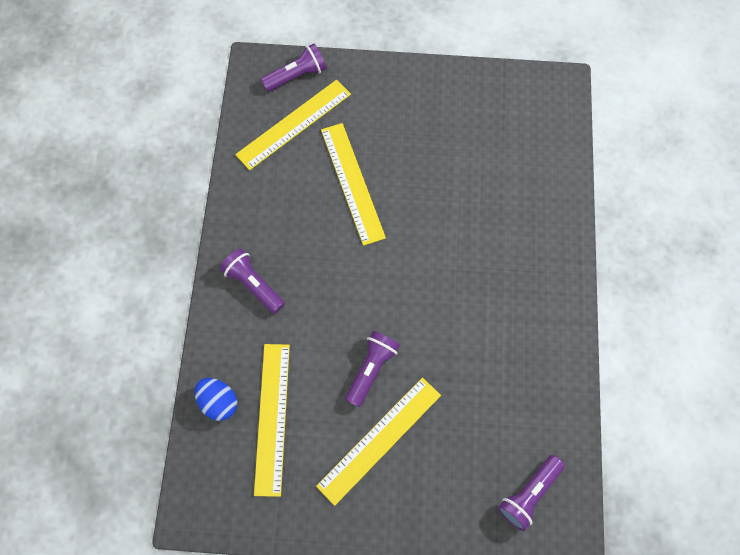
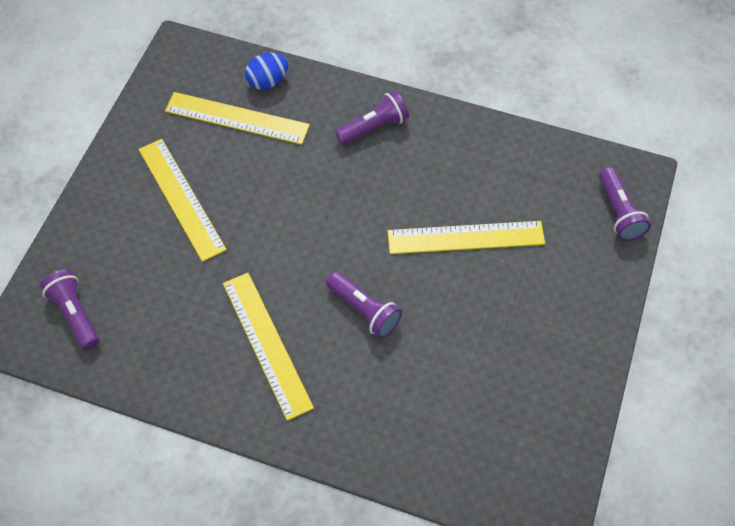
camera: 105 degrees right, 10 degrees down
yellow ruler [235,80,351,170] -> yellow ruler moved to [223,273,314,421]
purple flashlight [345,331,400,407] -> purple flashlight moved to [326,272,402,338]

